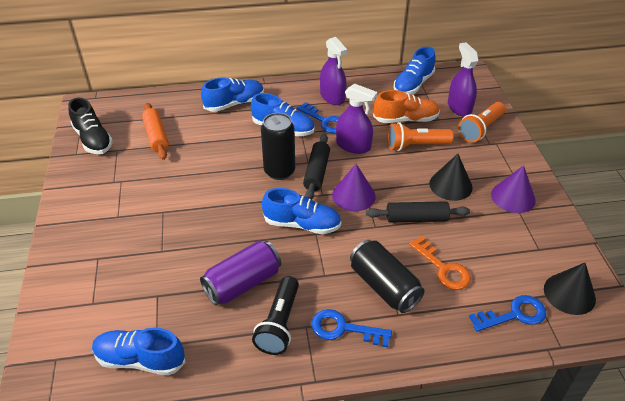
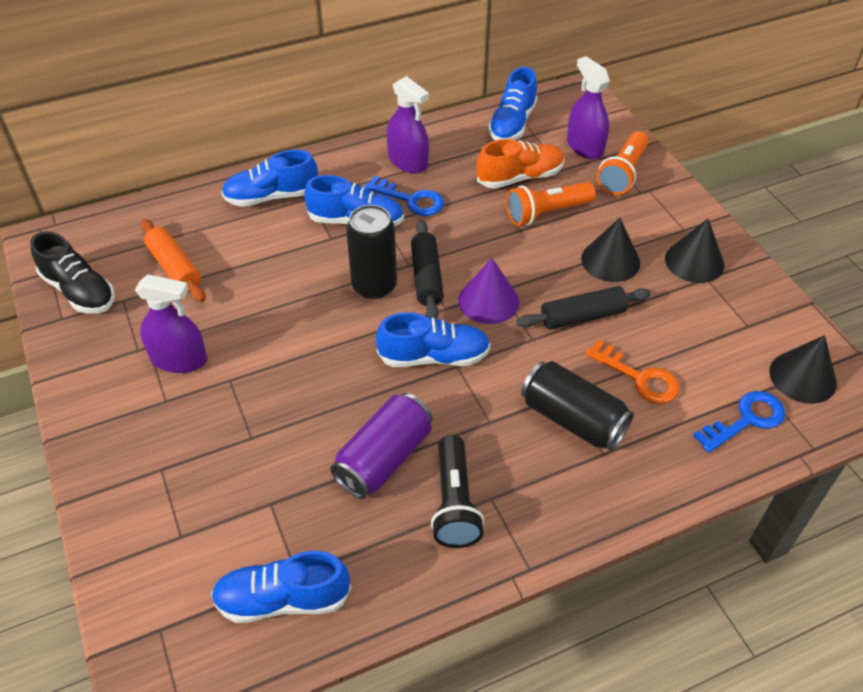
camera: 15 degrees left, 5 degrees up
blue shoe [201,77,264,112] -> blue shoe turned 150 degrees counterclockwise [221,150,318,207]
blue key [311,309,392,347] -> none
purple spray bottle [336,84,377,154] -> purple spray bottle moved to [135,275,207,373]
purple cone [491,165,536,213] -> black cone [665,218,724,283]

